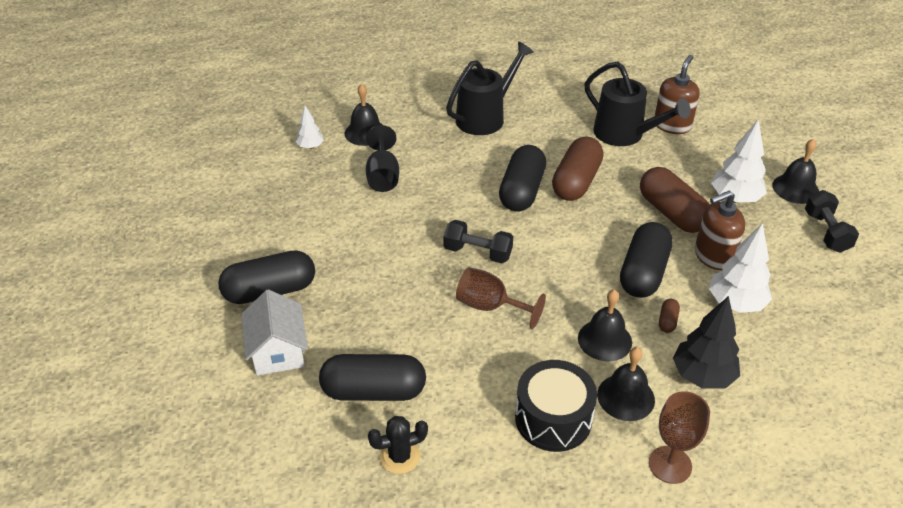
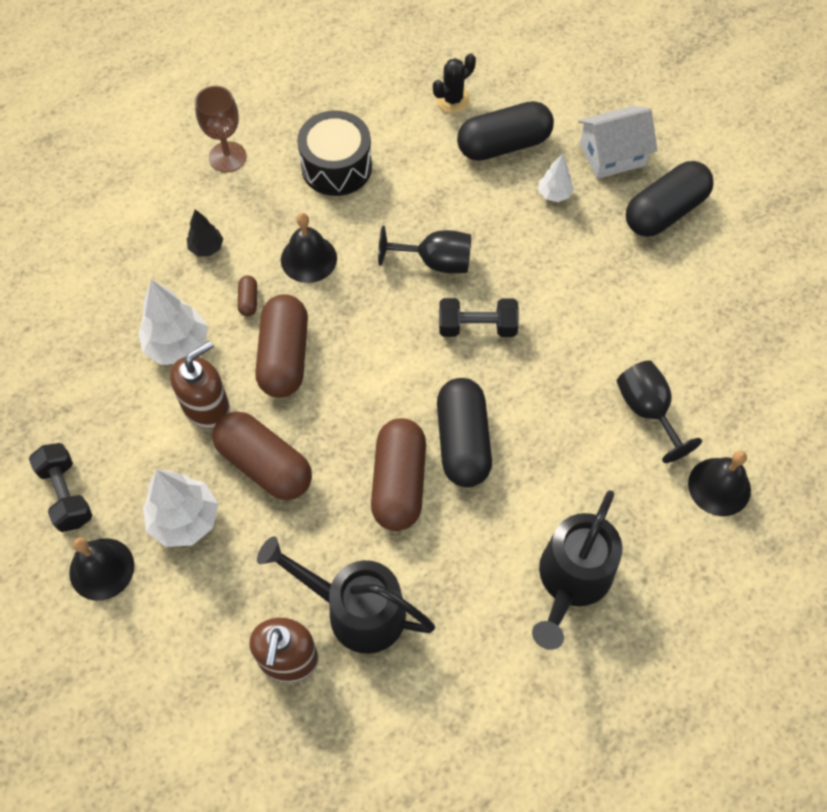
camera: 160 degrees right, 20 degrees up
white house [241,289,308,375] -> white house turned 75 degrees counterclockwise [578,106,657,179]
white tree [296,106,324,149] -> white tree moved to [538,153,574,202]
brown goblet [456,267,546,329] -> black goblet [378,226,471,273]
black bell [597,347,655,421] -> none
black capsule [620,222,673,298] -> brown capsule [255,294,308,398]
black tree [673,296,740,389] -> black tree [187,209,223,256], size x0.56

